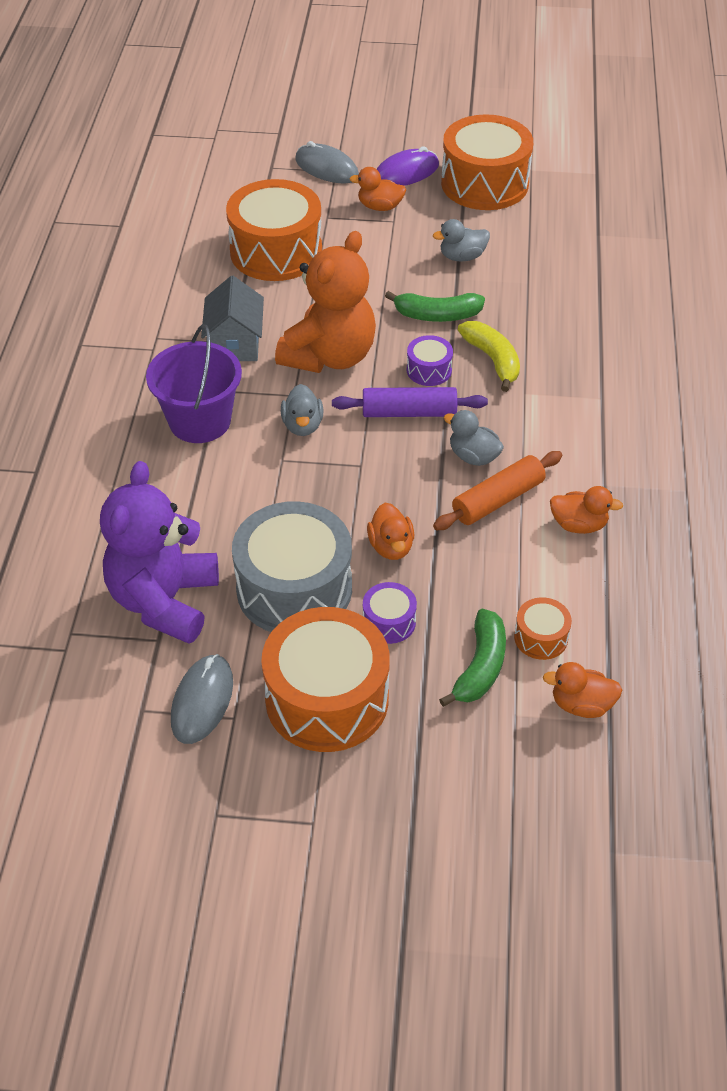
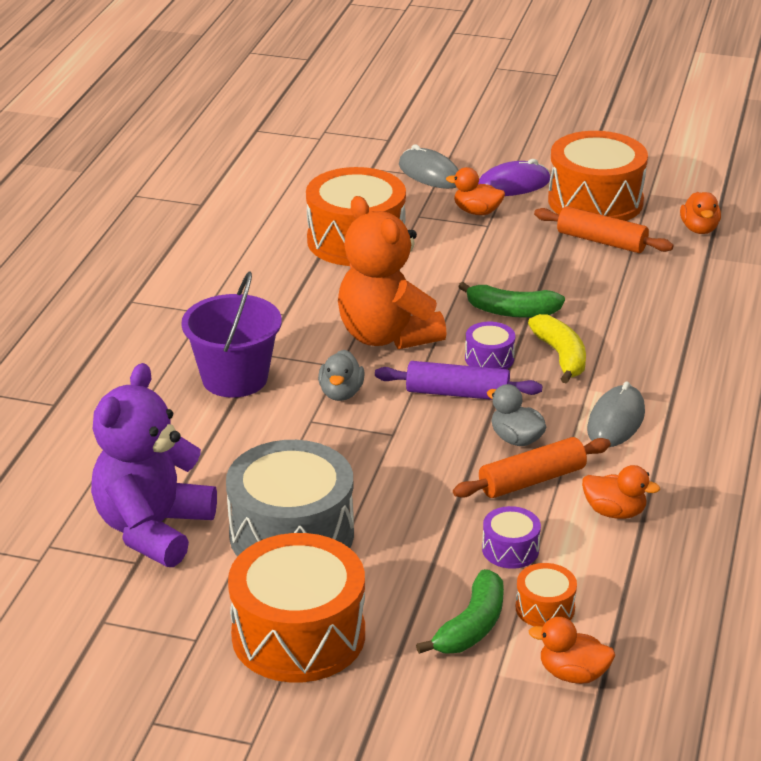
camera: 10 degrees right, 15 degrees down
grey mouse [171,654,233,744] -> grey mouse moved to [587,381,645,447]
grey house [201,276,264,361] -> none
orange teddy bear [275,231,376,373] -> orange teddy bear turned 105 degrees clockwise [338,196,447,349]
purple drum [363,582,417,644] -> purple drum moved to [482,506,541,569]
orange duck [367,503,414,560] -> orange duck moved to [680,192,721,234]
grey duck [433,219,490,261] -> none
none -> orange rolling pin [534,206,674,253]

